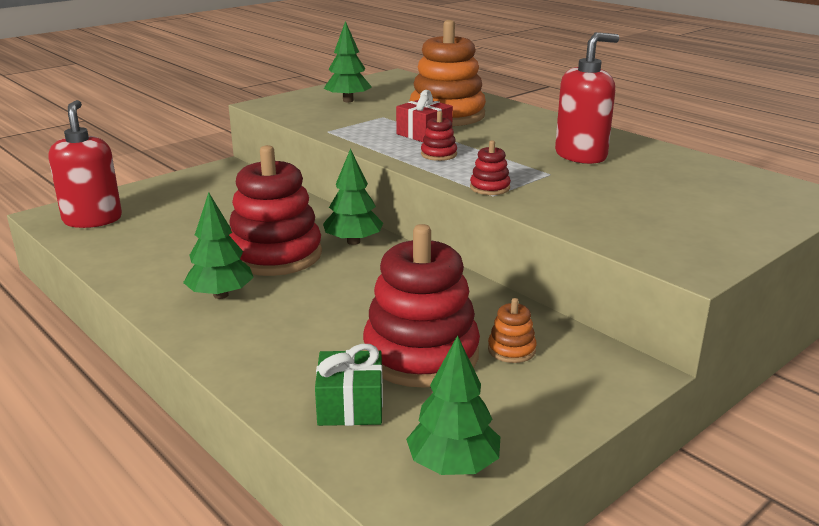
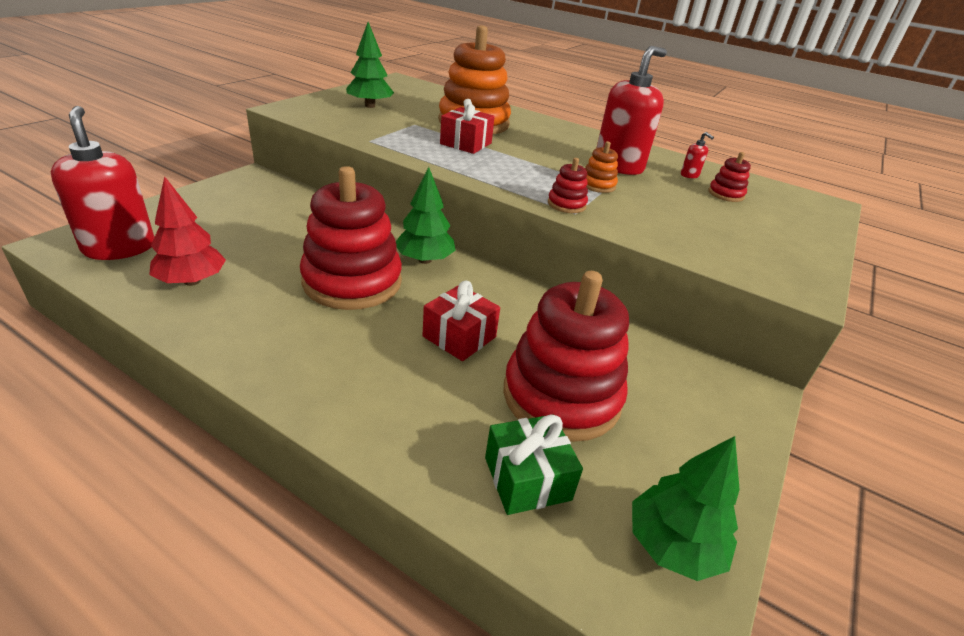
camera: 20 degrees left, 10 degrees up
green tree [183,192,254,299] -> none
red stacking toy [421,111,457,161] -> red stacking toy moved to [708,152,751,202]
orange stacking toy [488,298,536,363] -> orange stacking toy moved to [585,141,618,193]
none -> red tree [149,176,226,286]
none -> red gift [423,281,500,361]
none -> red soap dispenser [681,132,714,178]

